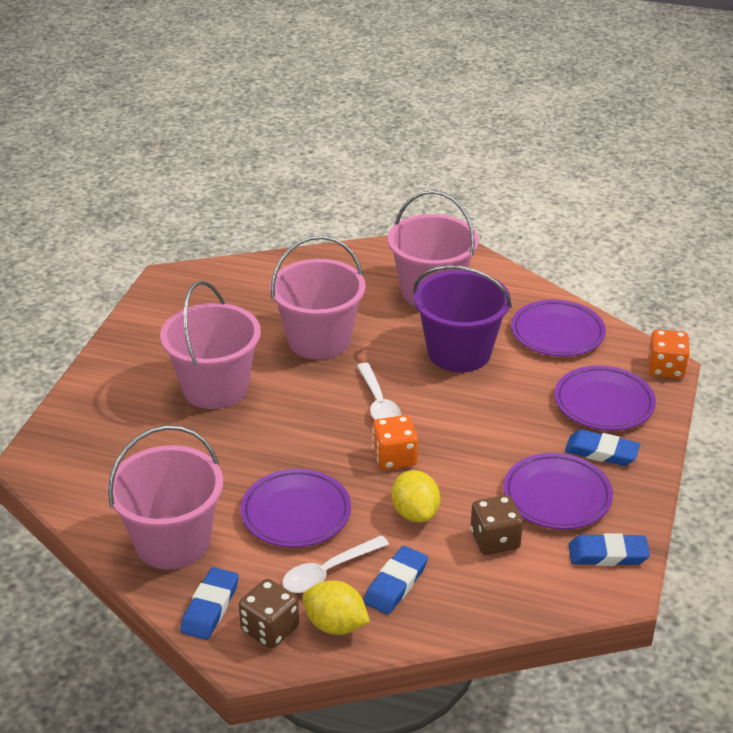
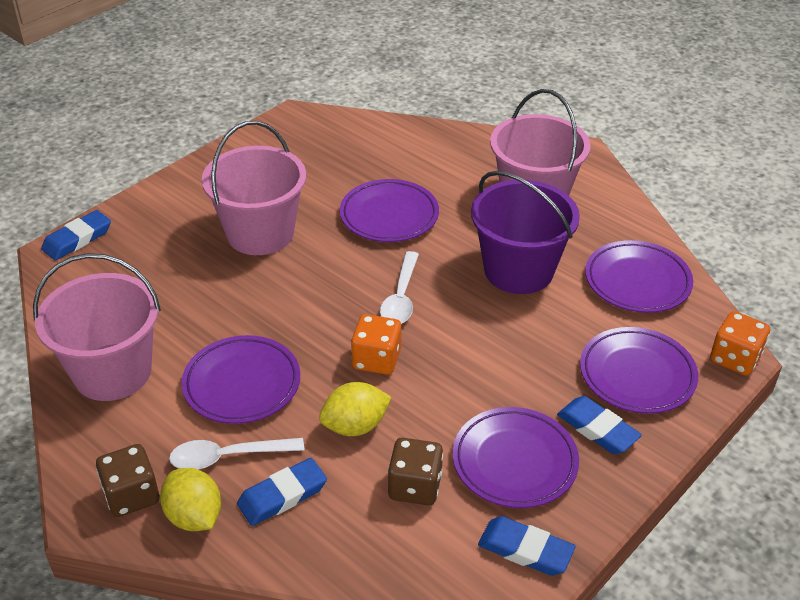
camera: 25 degrees right, 5 degrees up
blue eraser [180,567,239,640] -> blue eraser moved to [41,210,111,261]
pink bucket [270,236,366,359] -> purple plate [340,179,439,242]
yellow lemon [392,470,440,522] -> yellow lemon turned 60 degrees clockwise [319,382,392,436]

